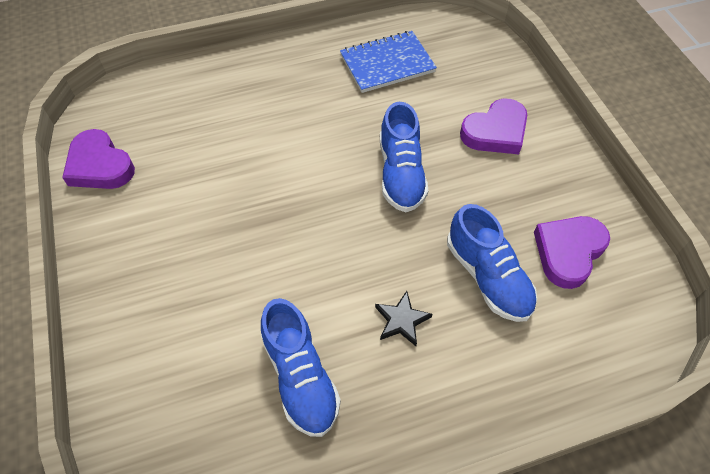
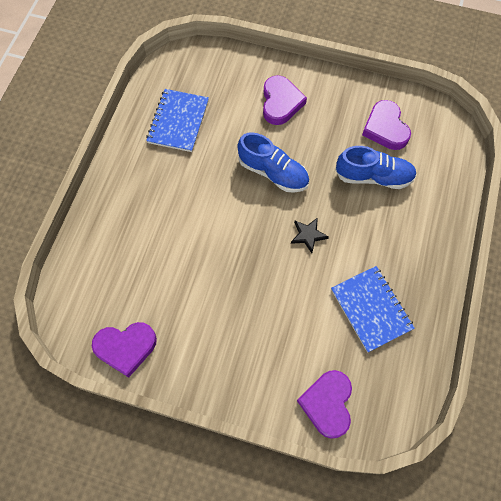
camera: 55 degrees left, 10 degrees up
blue shoe [261,298,341,437] -> blue notebook [331,266,415,353]
black star [375,291,433,346] -> black star moved to [291,217,329,253]
none -> purple heart [297,370,352,439]

